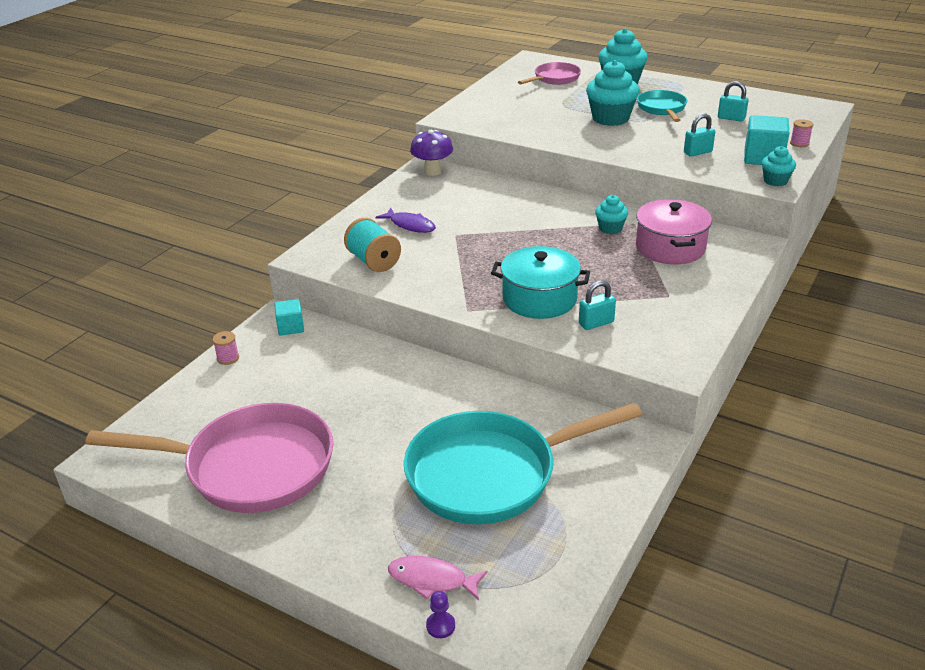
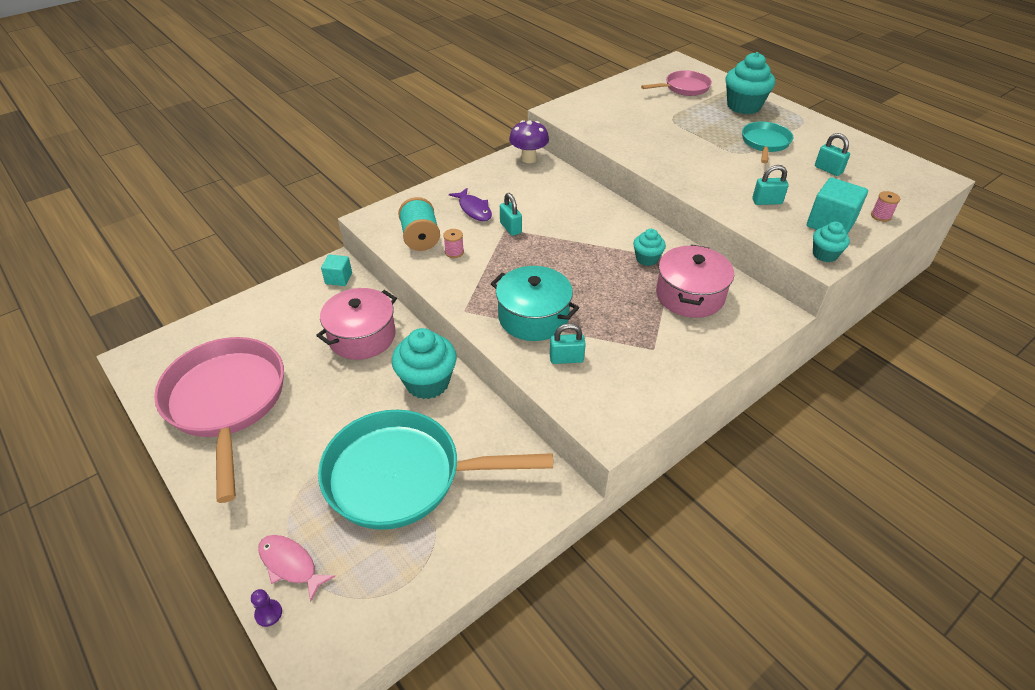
camera: 20 degrees right, 10 degrees up
pink pan [85,403,333,513] -> pink pan turned 135 degrees counterclockwise [154,337,284,503]
pink spool [212,331,239,365] -> pink spool moved to [443,229,464,258]
turquoise cupcake [586,60,639,126] -> turquoise cupcake moved to [392,328,457,399]
none -> pink pot [316,288,397,360]
none -> turquoise padlock [500,193,522,236]

